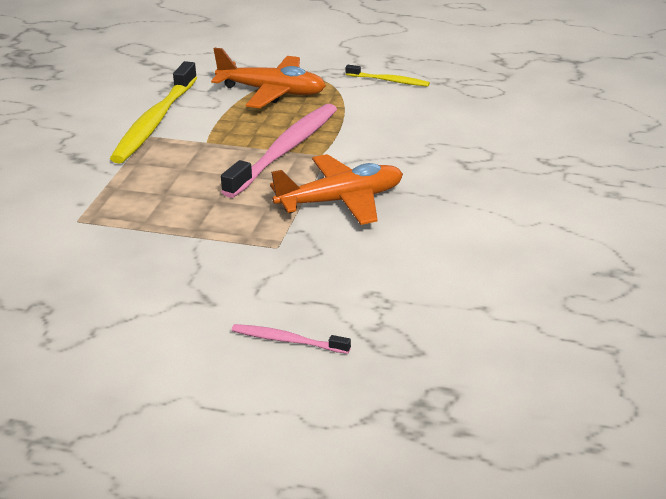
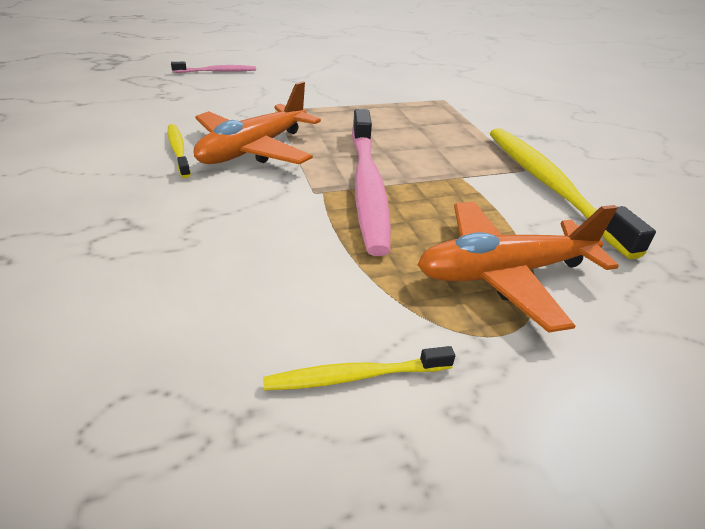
camera: 145 degrees right, 5 degrees up
none -> yellow toothbrush [168,124,191,178]

